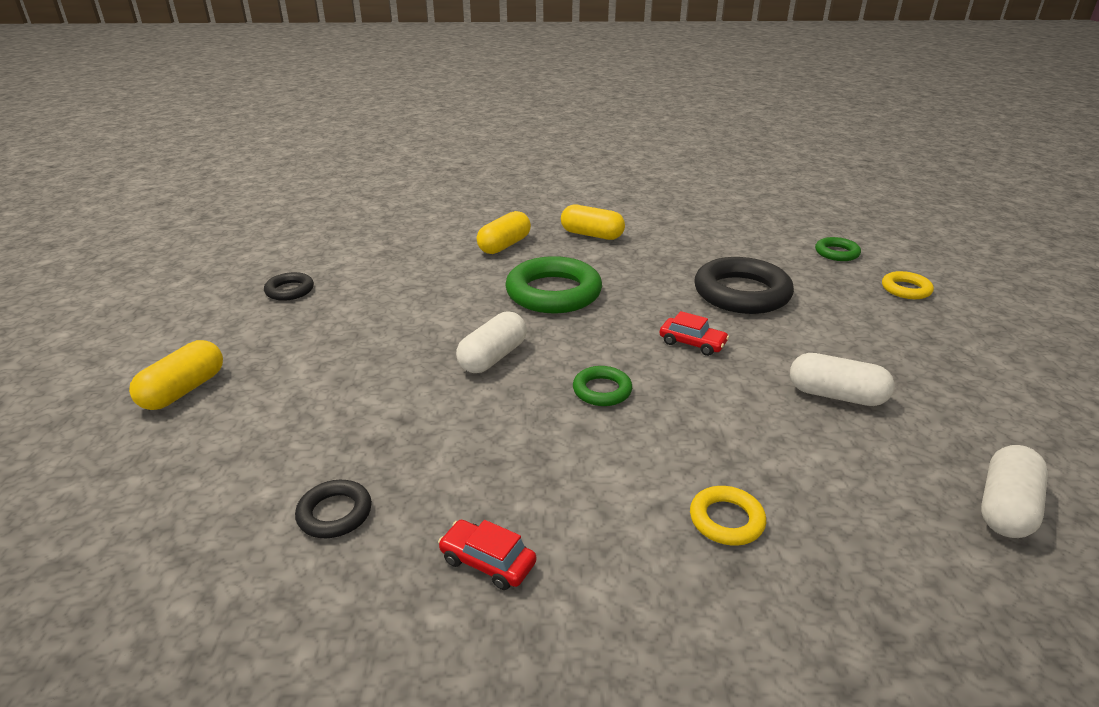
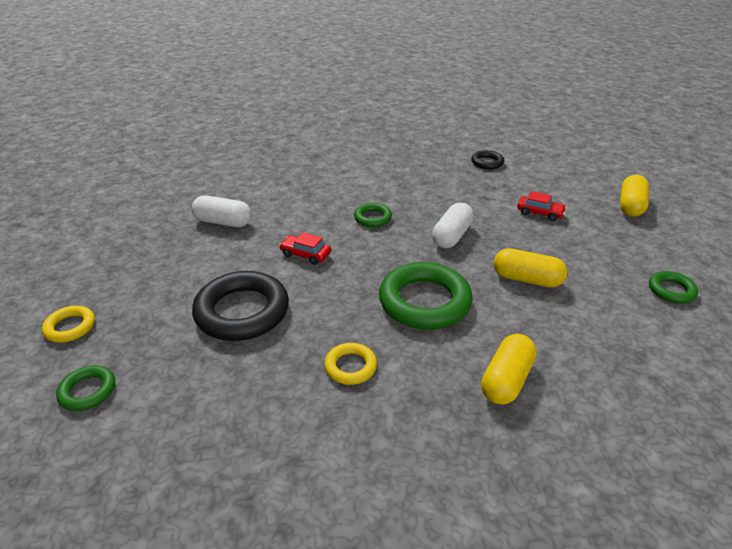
camera: 175 degrees right, 5 degrees up
black ring [264,272,314,301] -> green ring [649,271,698,303]
red car [438,520,536,590] -> red car moved to [517,191,566,221]
yellow capsule [561,205,625,240] -> yellow capsule moved to [493,248,567,288]
yellow ring [690,486,766,546] -> yellow ring moved to [324,343,377,385]
white capsule [981,445,1048,538] -> none

